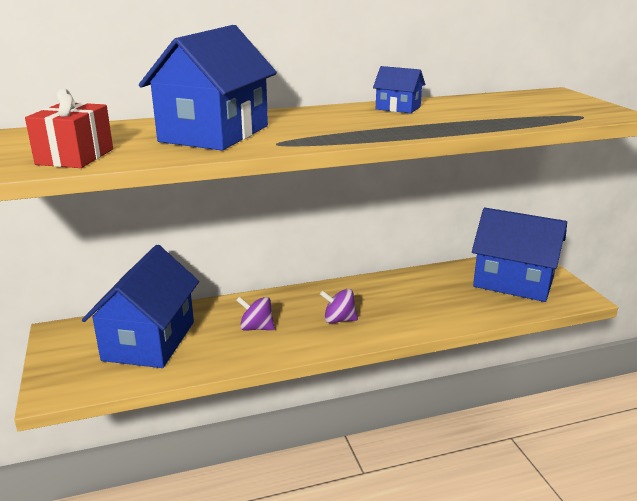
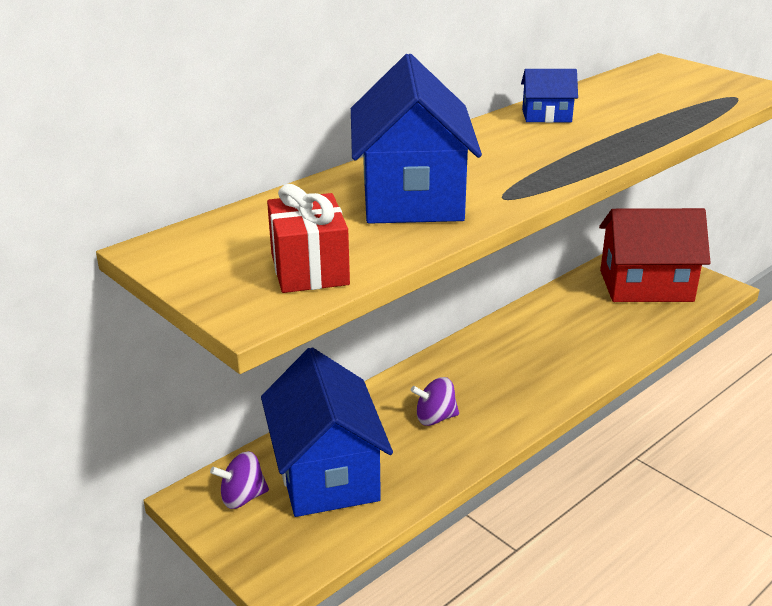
camera: 25 degrees left, 5 degrees up
purple spinning top [320,289,358,323] -> purple spinning top moved to [210,451,269,509]
blue house [472,207,567,302] -> red house [599,208,711,302]

